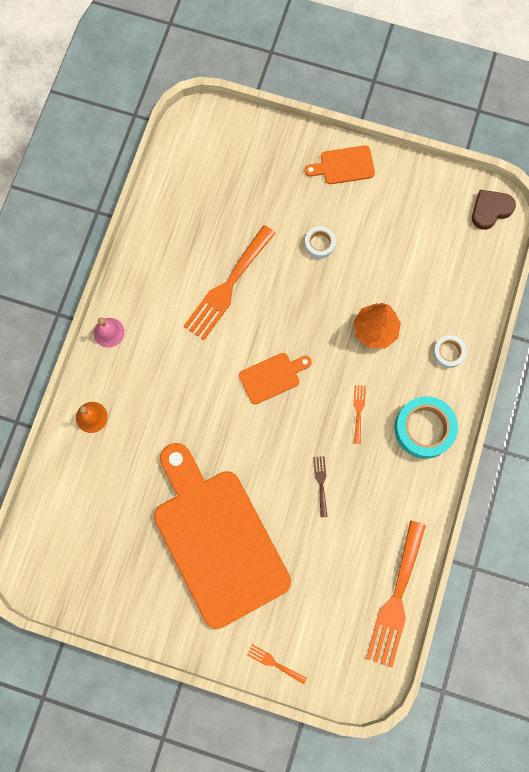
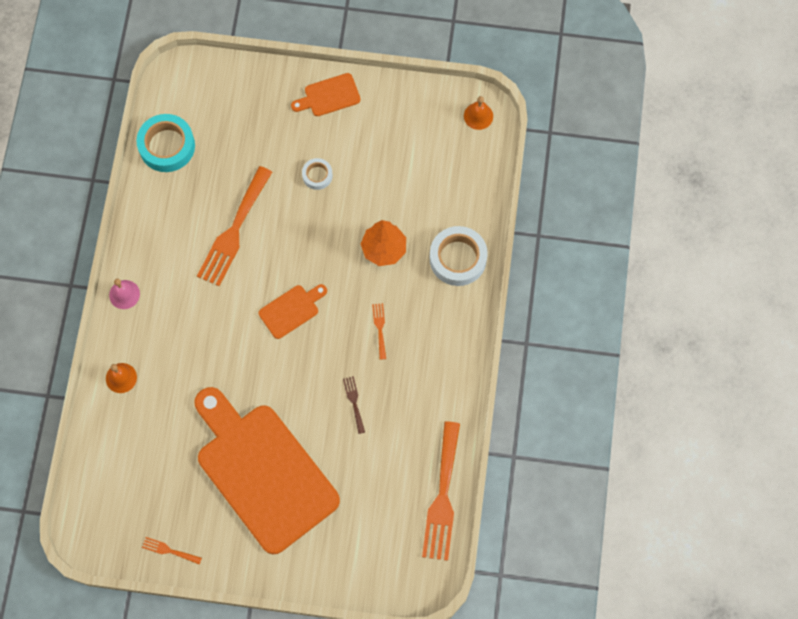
camera: 10 degrees left, 5 degrees down
orange fork [247,644,307,684] -> orange fork moved to [142,537,202,565]
turquoise tape [395,396,458,459] -> turquoise tape moved to [136,114,195,172]
white tape [433,335,467,368] -> white tape [430,226,488,286], size x1.86
brown heart [472,190,516,230] -> orange bell [464,96,493,130]

